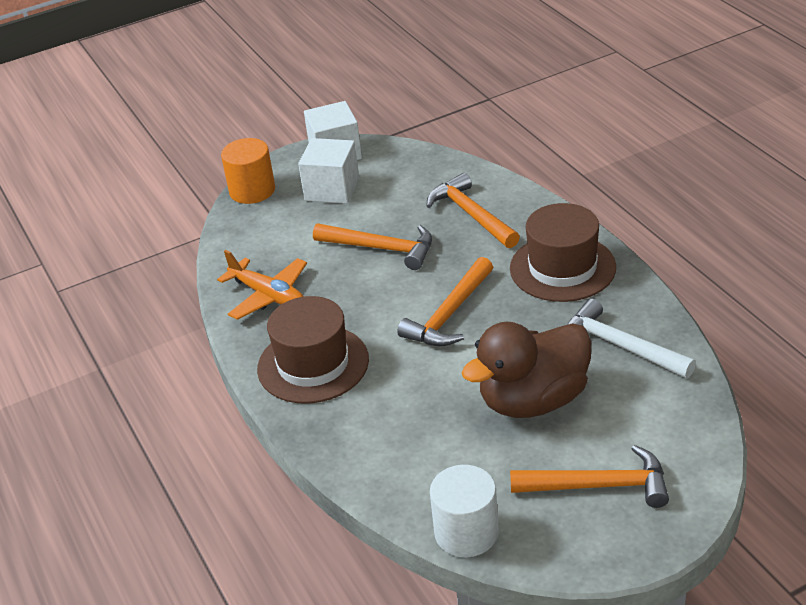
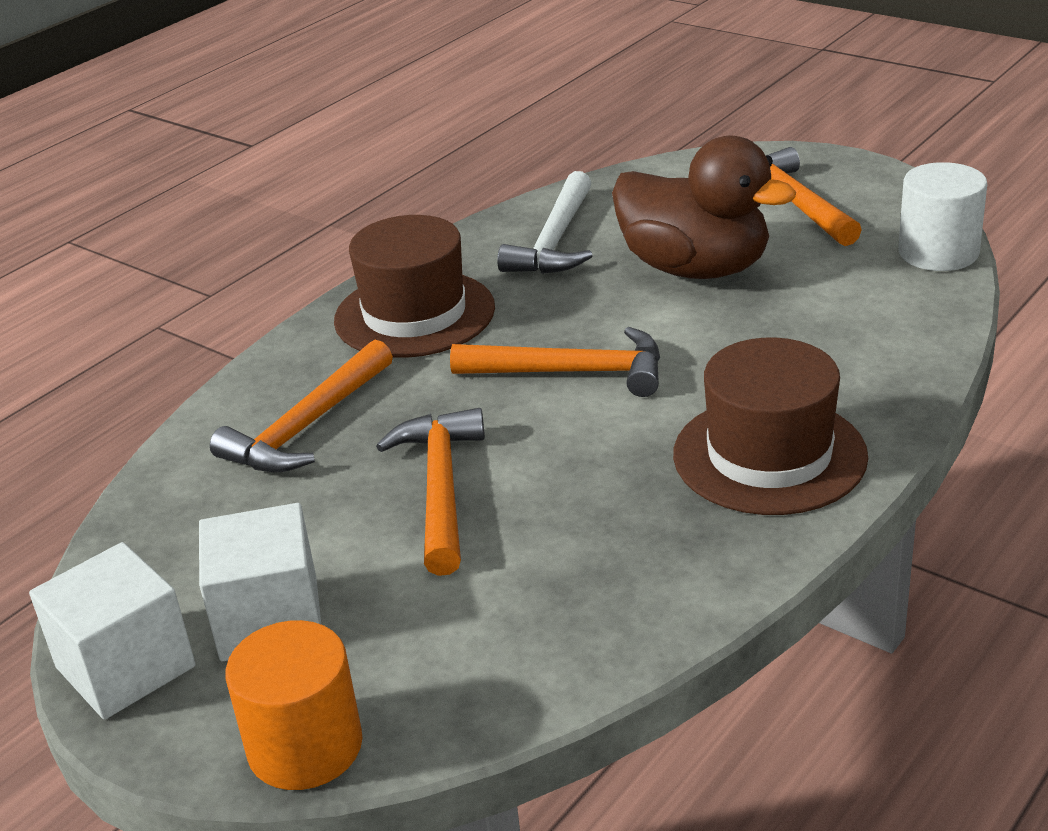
camera: 115 degrees left, 5 degrees down
orange plane [217,250,307,320] -> none

